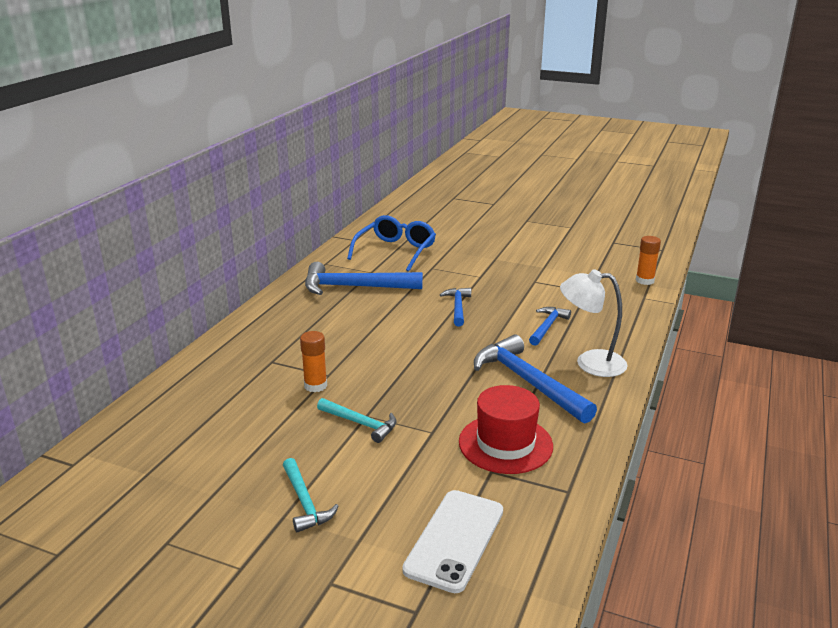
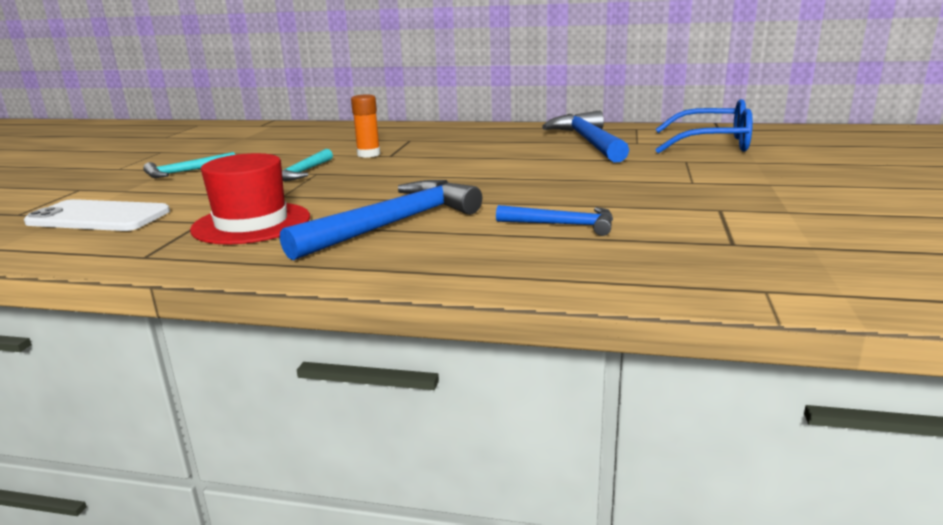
camera: 80 degrees right, 5 degrees down
blue hammer [440,288,471,326] -> none
white lamp [560,269,628,377] -> none
orange glue stick [636,236,661,285] -> none

